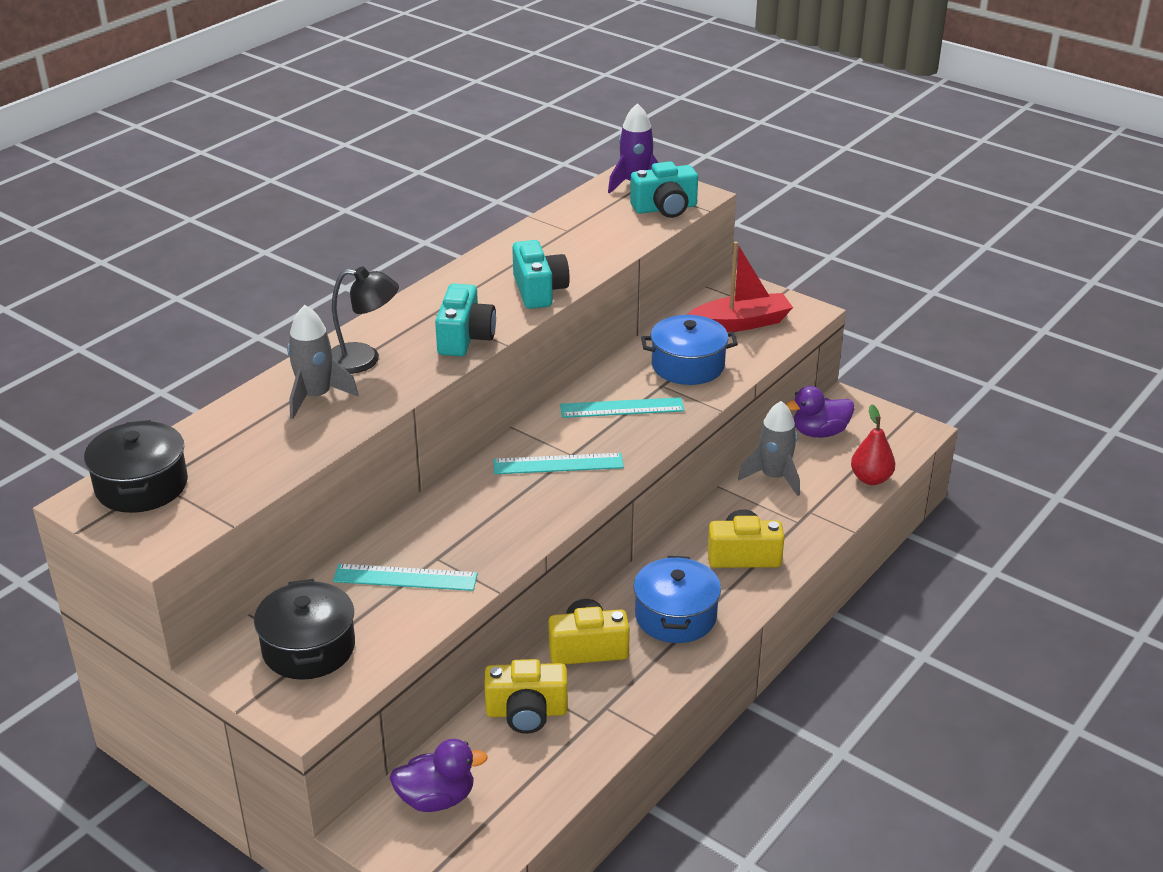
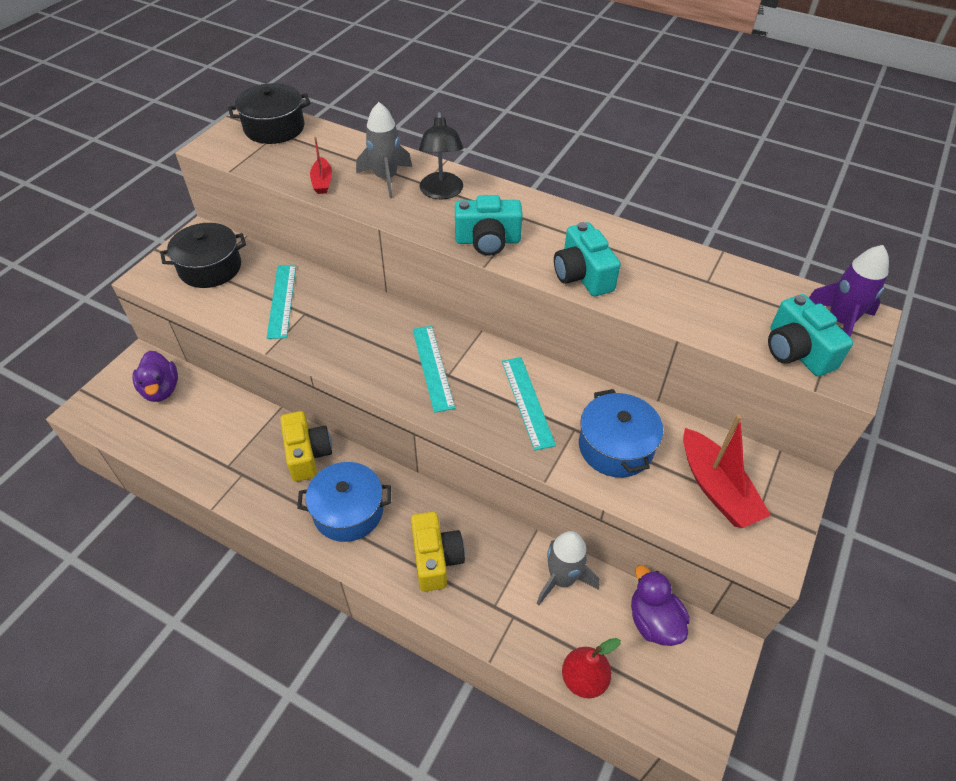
camera: 80 degrees right, 15 degrees up
yellow camera [484,659,568,734] -> none
turquoise camera [512,240,570,309] -> turquoise camera turned 90 degrees clockwise [554,222,621,296]
none -> red boat [310,136,332,194]

